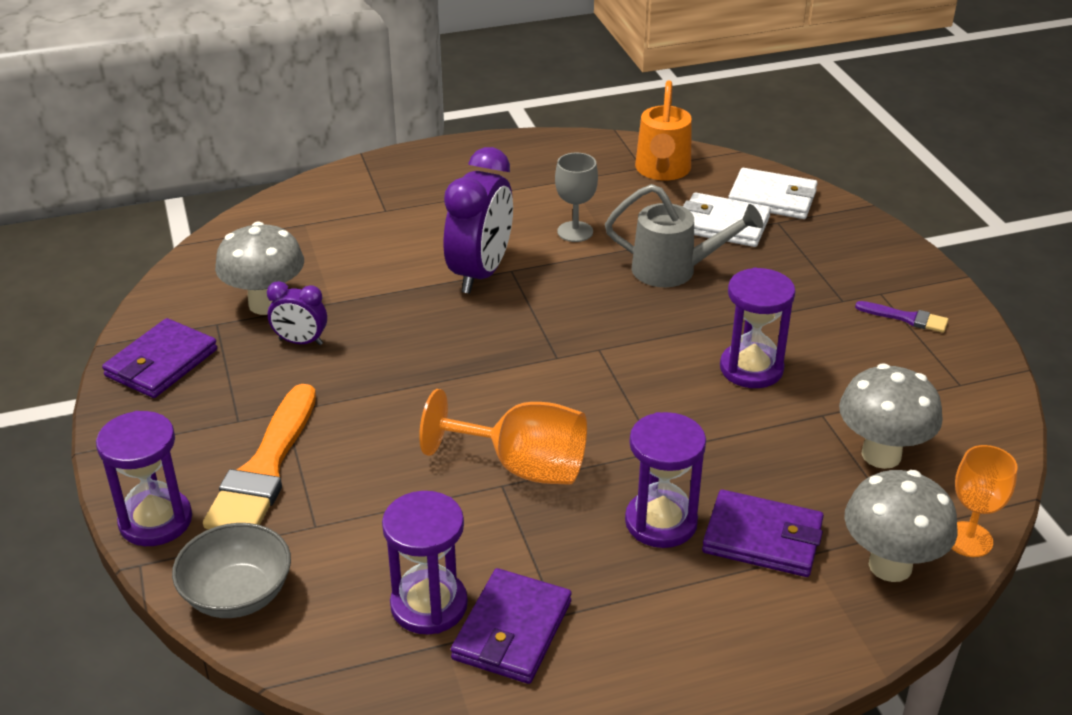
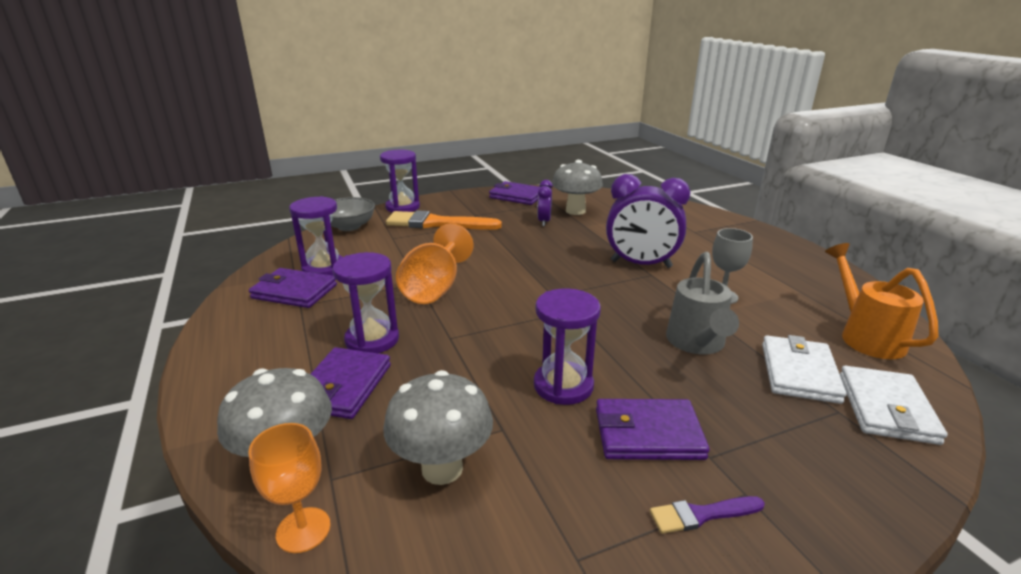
camera: 85 degrees right, 10 degrees down
orange watering can [635,80,692,180] -> orange watering can turned 75 degrees clockwise [825,243,939,359]
purple brush [855,301,948,333] -> purple brush turned 60 degrees clockwise [650,496,765,534]
none -> purple wallet [596,399,710,460]

